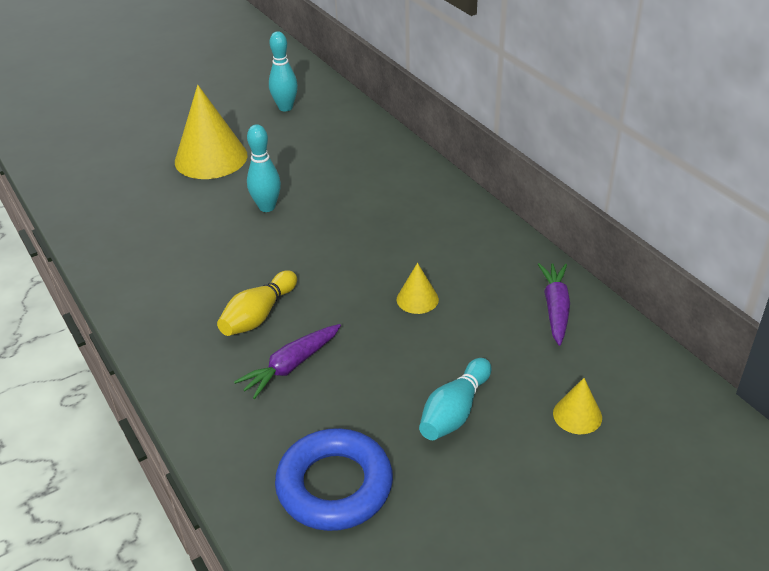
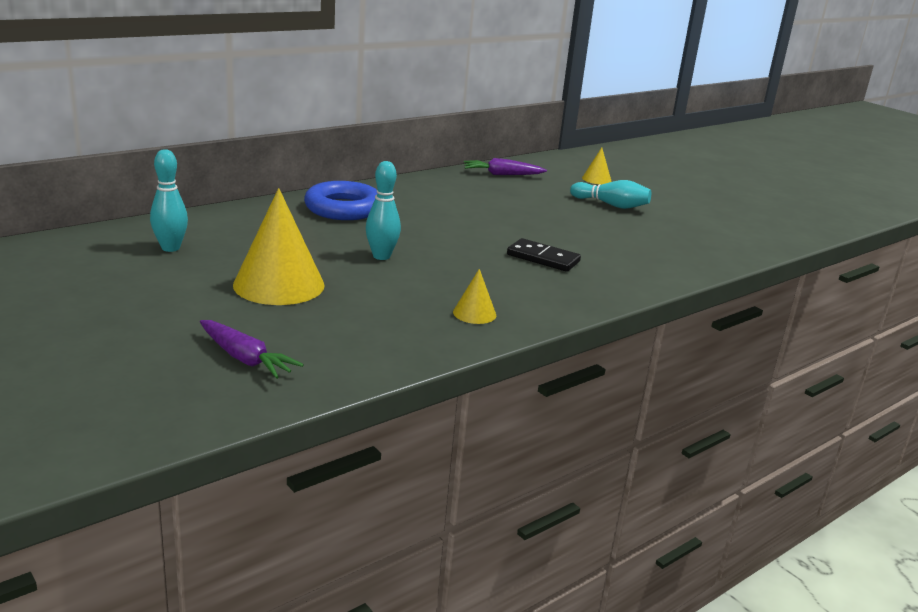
camera: 100 degrees left, 15 degrees down
yellow bowling pin [217,270,297,336] -> black domino [507,238,581,272]
purple carrot [234,324,341,399] -> purple carrot moved to [200,320,304,379]
blue ring [275,428,393,531] -> blue ring moved to [304,181,377,220]
yellow cone [397,263,439,314] -> yellow cone moved to [453,269,496,324]

